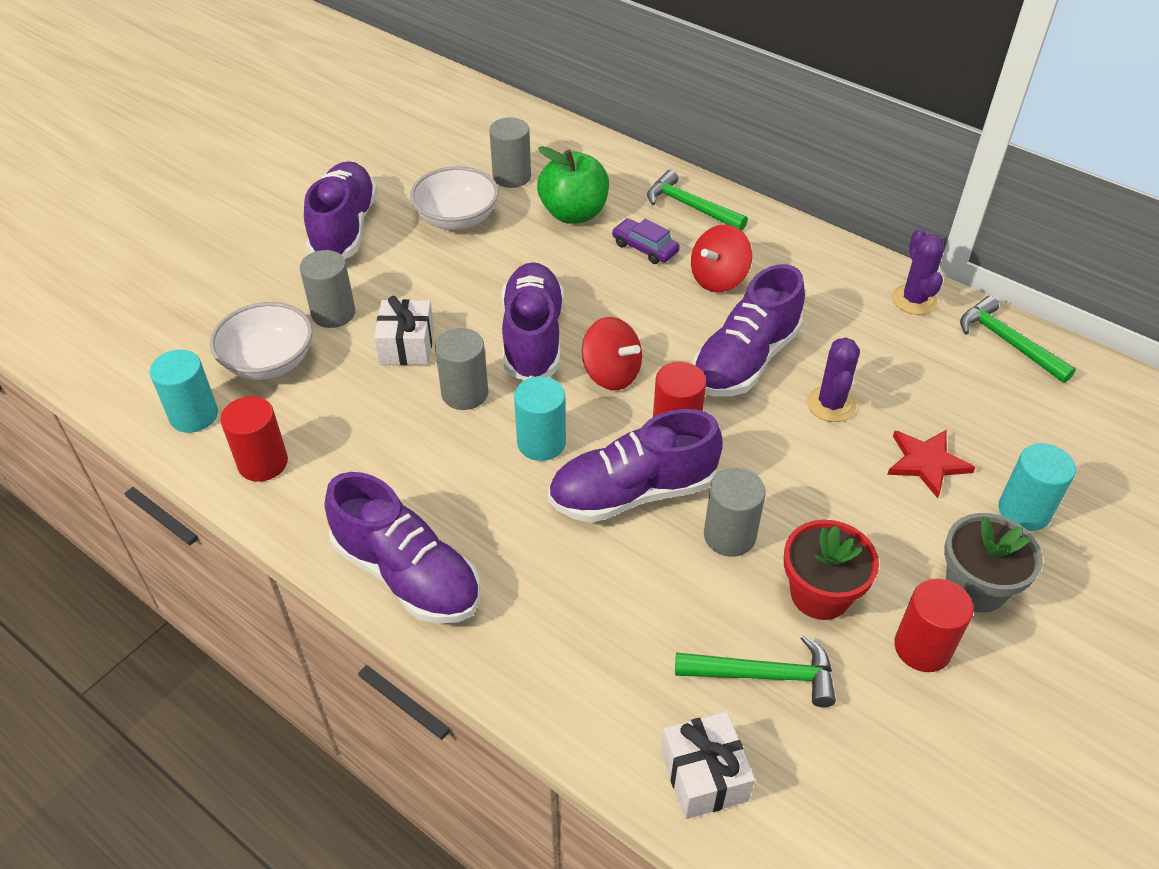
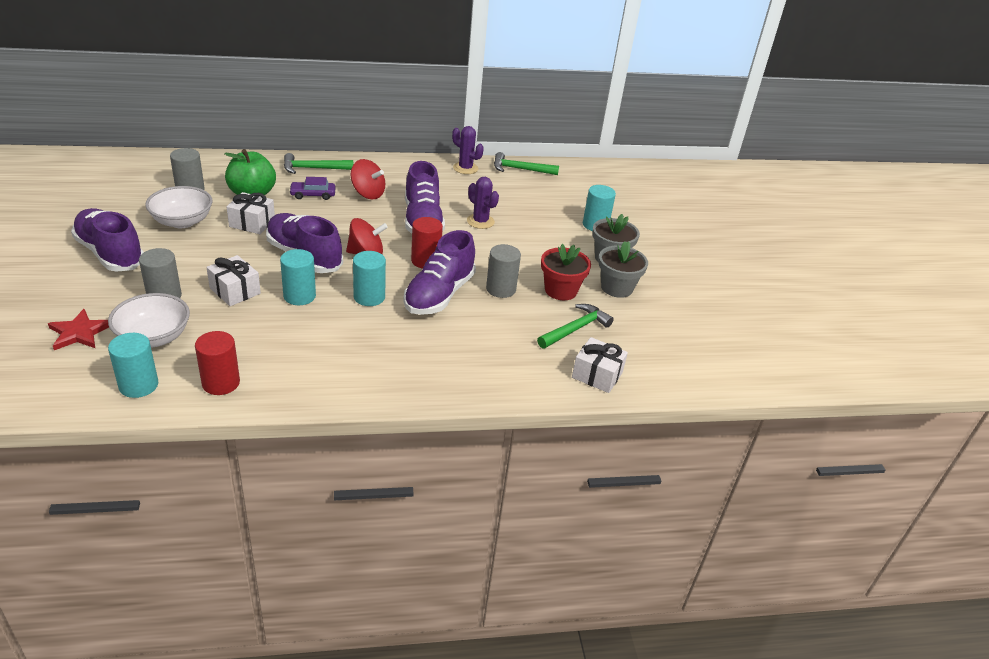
camera: 50 degrees left, 10 degrees down
purple shoe [324,472,480,623] -> none
grey cylinder [435,328,488,410] -> turquoise cylinder [280,249,316,305]
red spinning top [691,225,752,293] -> red spinning top turned 60 degrees counterclockwise [351,159,385,199]
red star [887,430,975,498] -> red star moved to [48,309,109,350]
red cylinder [894,579,974,672] -> grey flower pot [598,241,648,298]
none -> white gift [227,192,275,234]

